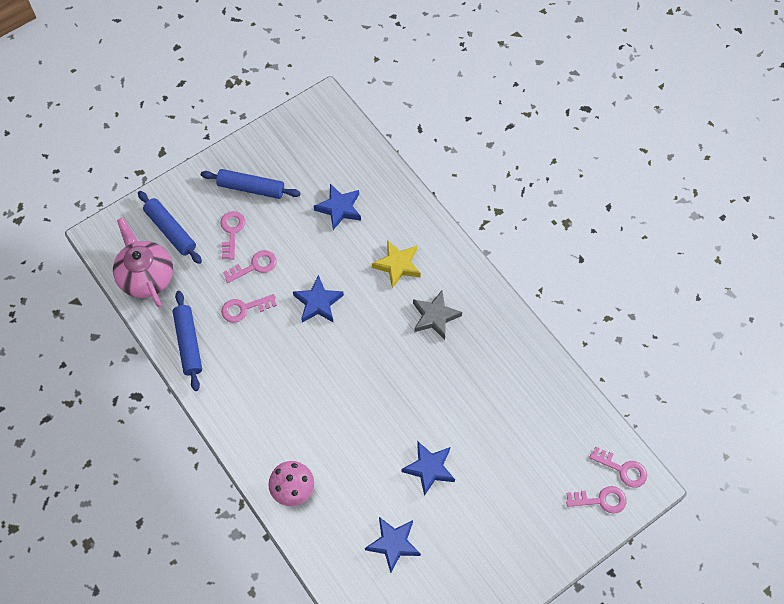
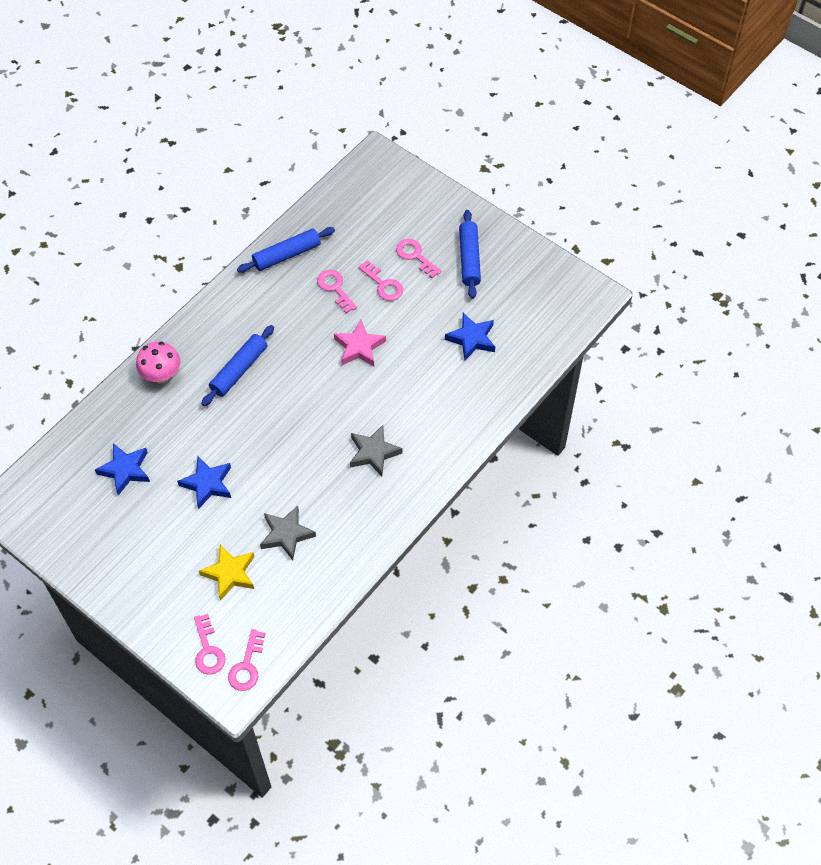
camera: 75 degrees right, 5 degrees down
pink teapot [113,218,173,307] -> none
blue rolling pin [138,191,202,264] -> blue rolling pin moved to [201,325,274,406]
pink key [221,211,245,260] -> pink key turned 120 degrees counterclockwise [396,239,442,278]
blue star [293,275,344,323] -> pink star [334,320,386,366]
yellow star [372,240,421,288] -> yellow star moved to [199,544,254,601]
none -> grey star [260,506,316,560]

